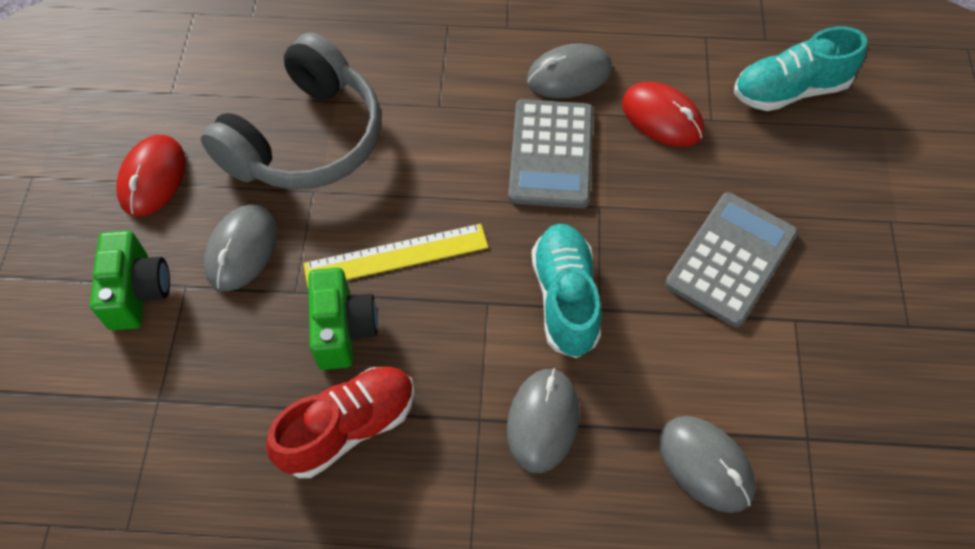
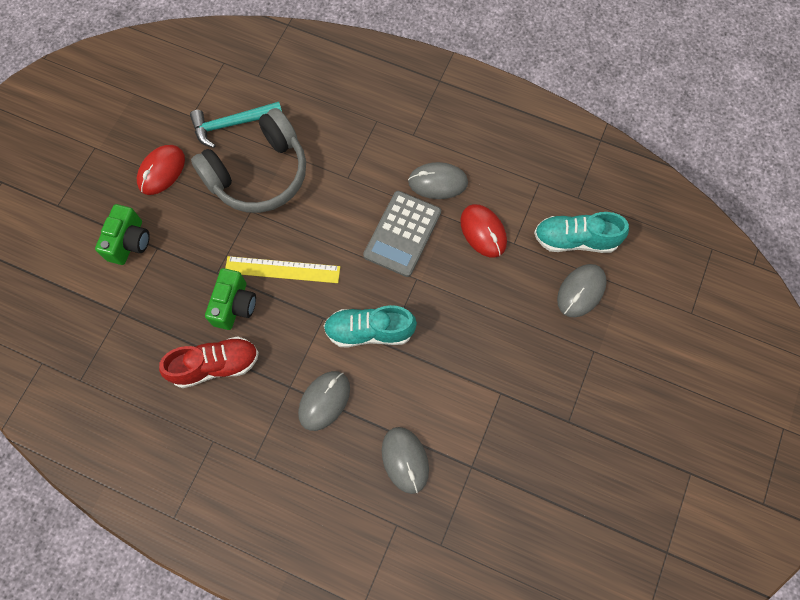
camera: 20 degrees right, 10 degrees up
grey mouse [204,205,277,291] -> grey mouse moved to [557,264,607,317]
turquoise shoe [532,224,602,358] -> turquoise shoe turned 105 degrees counterclockwise [324,305,417,348]
grey calculator [665,192,798,327] -> none
none -> turquoise hammer [190,102,282,148]

